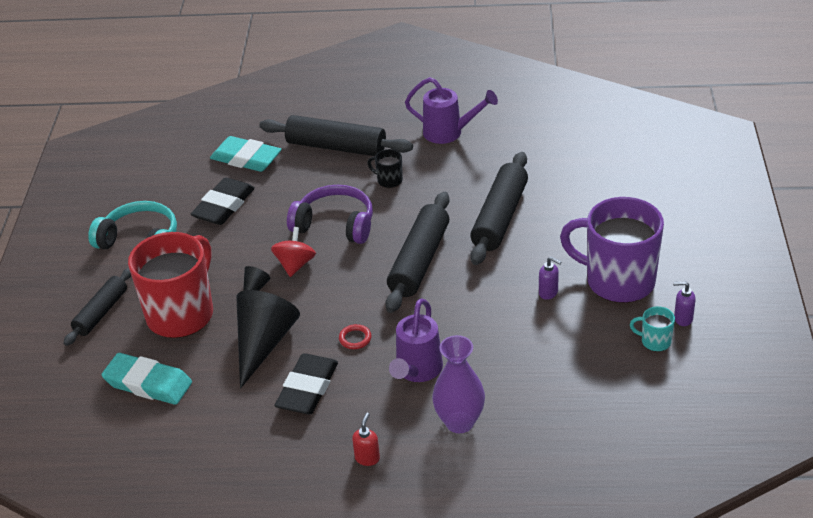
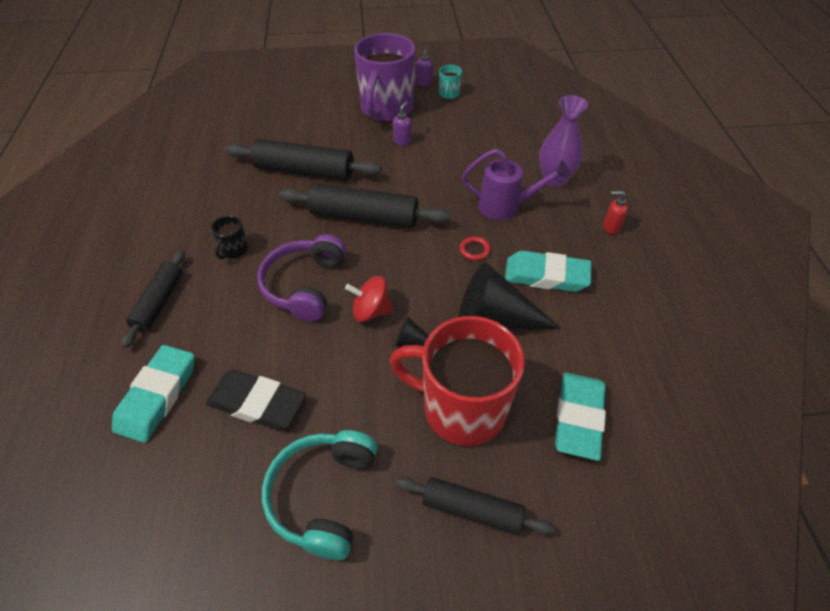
camera: 100 degrees left, 10 degrees up
black rolling pin [259,115,413,156] -> black rolling pin [122,250,185,348], size x0.63
black eraser [274,353,338,415] -> turquoise eraser [505,251,591,292]
purple watering can [405,77,498,144] -> none

